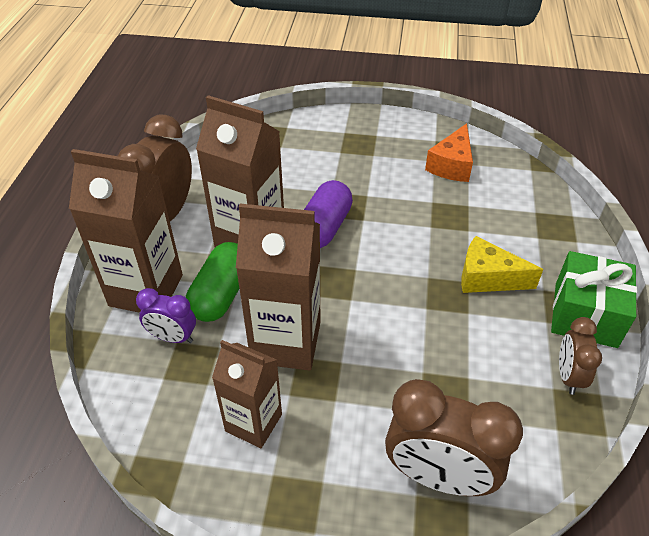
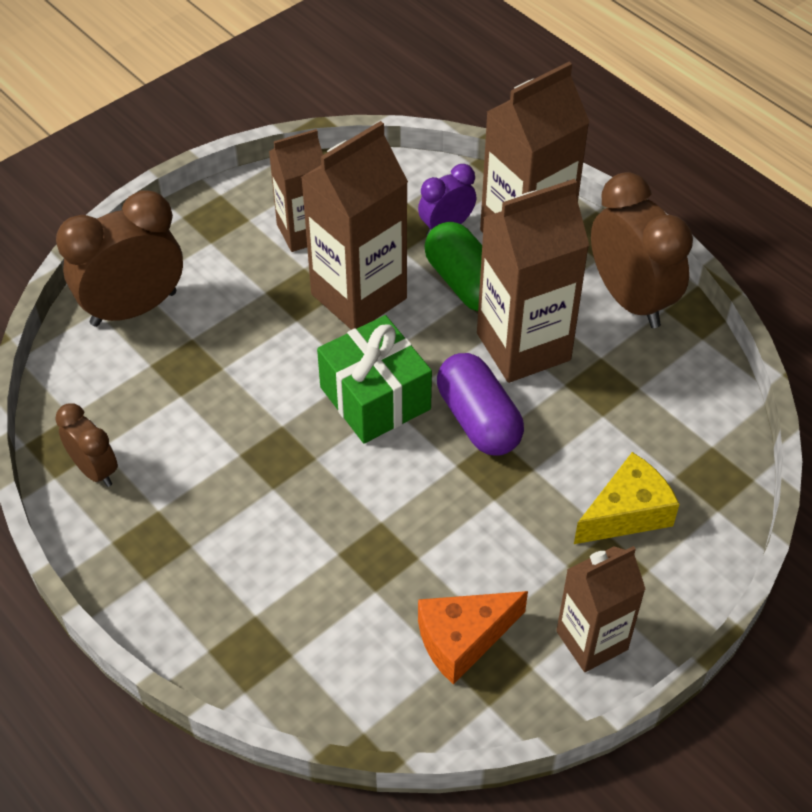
camera: 130 degrees right, 5 degrees up
orange cheese [425,123,473,182] -> orange cheese turned 90 degrees counterclockwise [418,591,528,685]
yellow cheese [461,236,543,293] -> yellow cheese moved to [574,452,680,544]
green gift [551,251,637,348] -> green gift moved to [317,315,432,444]
none -> brown carton [556,546,645,672]

